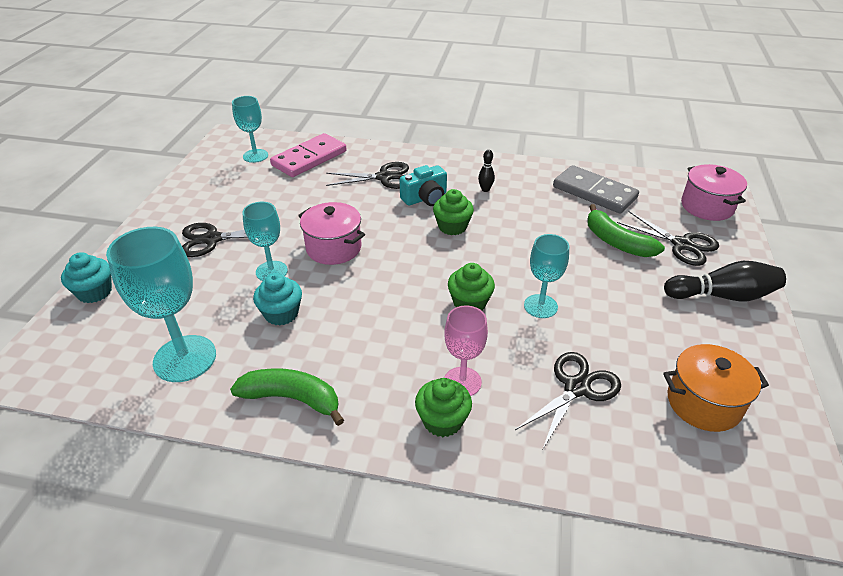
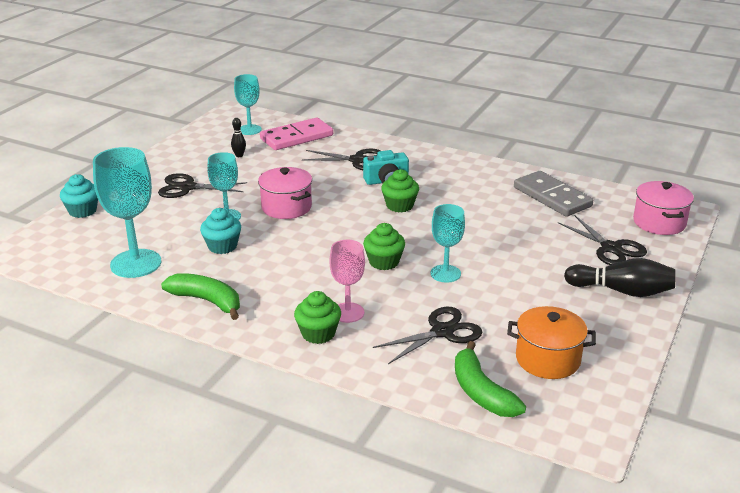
camera: 15 degrees right, 10 degrees down
black bowling pin [478,150,495,192] -> black bowling pin moved to [231,118,246,157]
green banana [587,204,665,257] -> green banana moved to [455,341,526,417]

